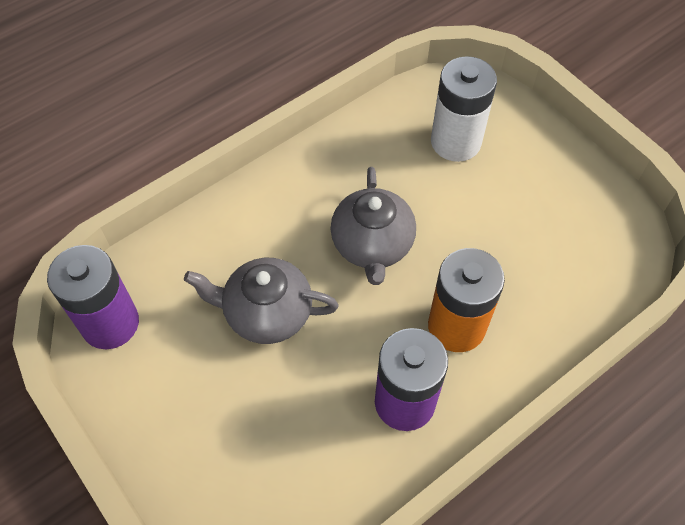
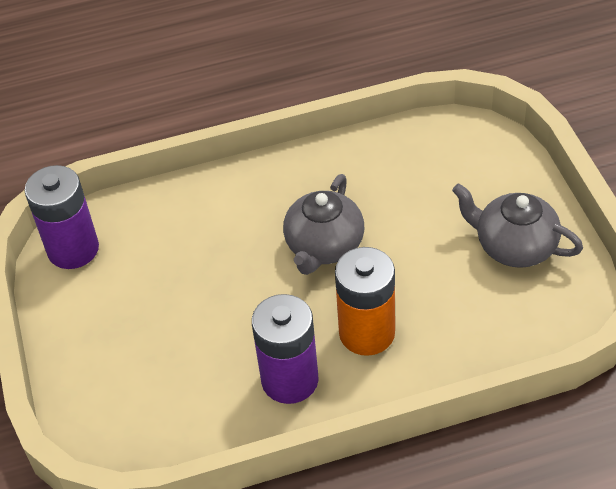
camera: 25 degrees right, 10 degrees down
grey teapot [184,258,339,344] -> grey teapot moved to [452,183,583,268]
white battery [431,56,497,162] -> none

